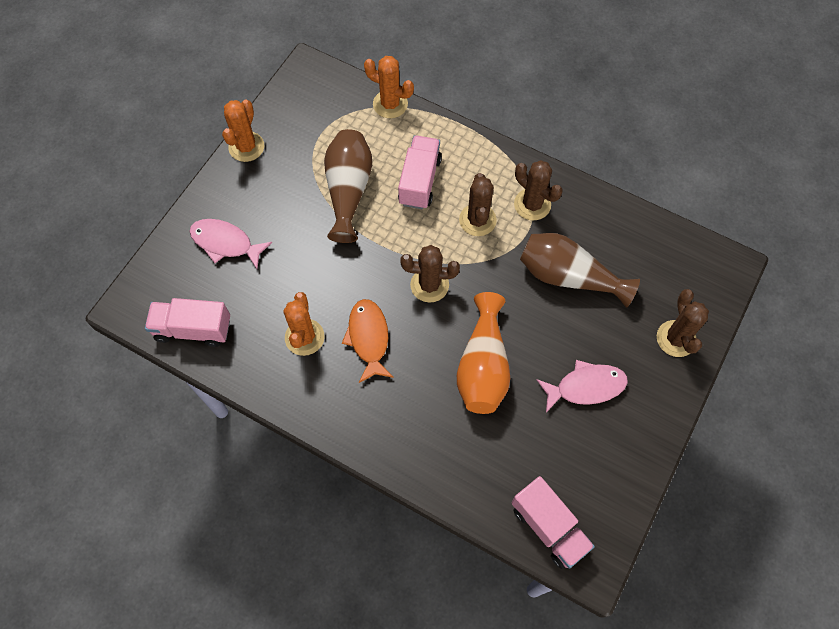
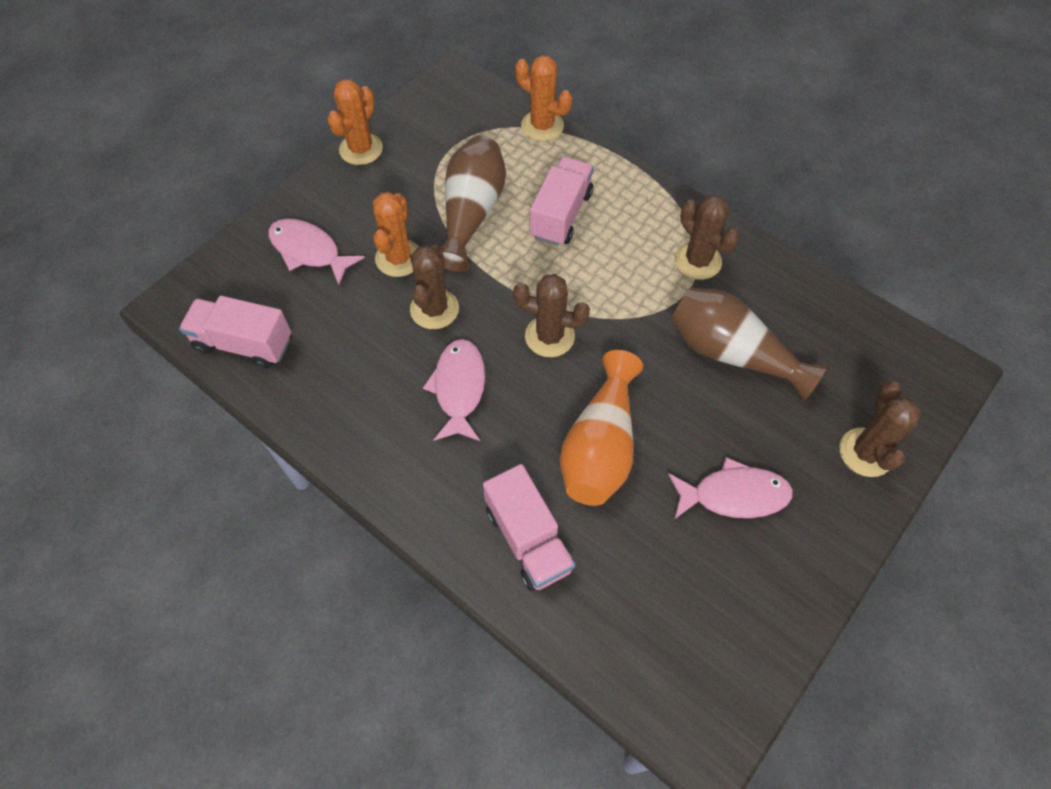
camera: 10 degrees right, 5 degrees down
orange cactus [283,292,325,356] -> orange cactus moved to [373,192,419,277]
orange fish [342,299,394,383] -> pink fish [423,339,485,441]
brown cactus [459,173,497,236] -> brown cactus moved to [410,244,459,329]
pink truck [511,476,595,569] -> pink truck moved to [483,464,575,591]

